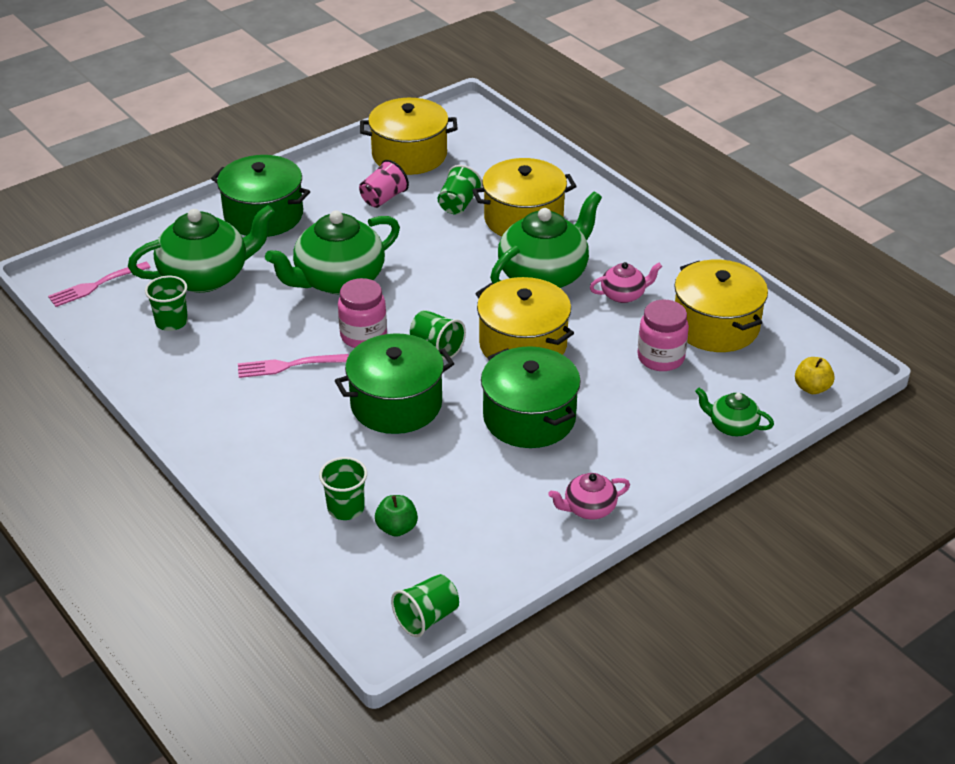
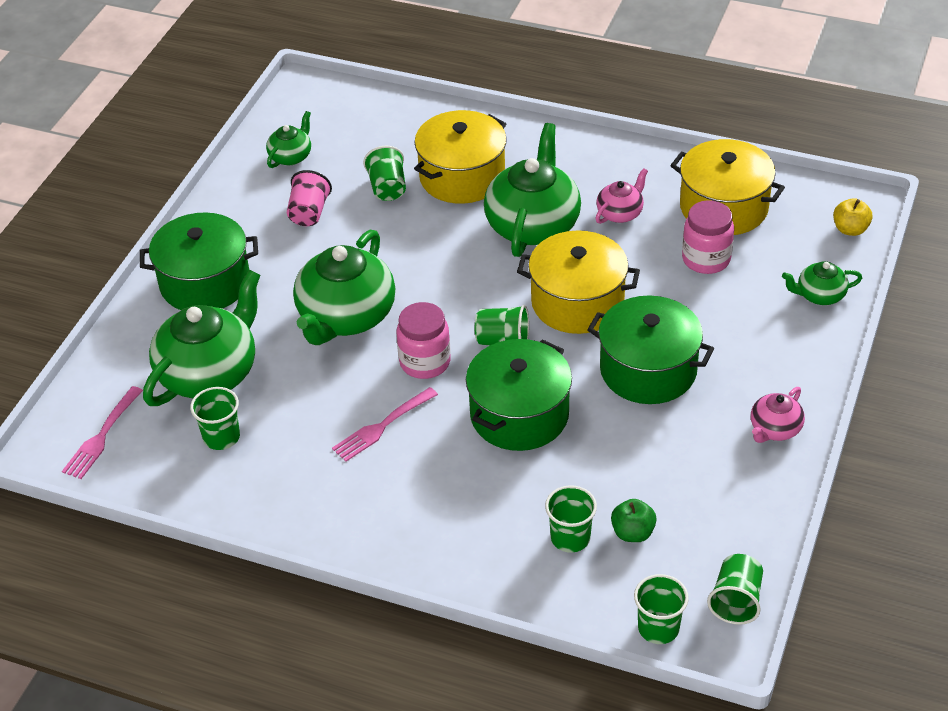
camera: 30 degrees left, 5 degrees up
yellow pot [360,98,458,175] -> green teapot [266,111,311,168]
none -> green cup [634,574,689,644]

